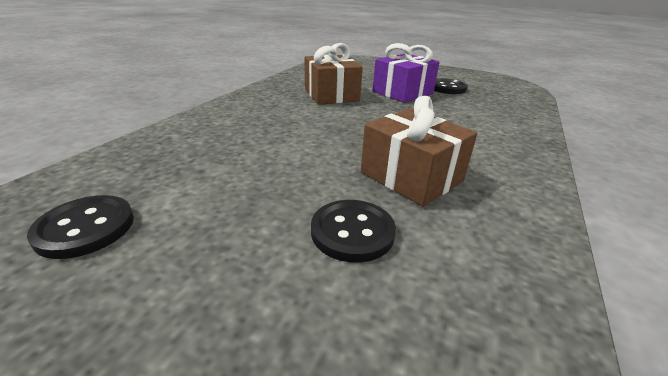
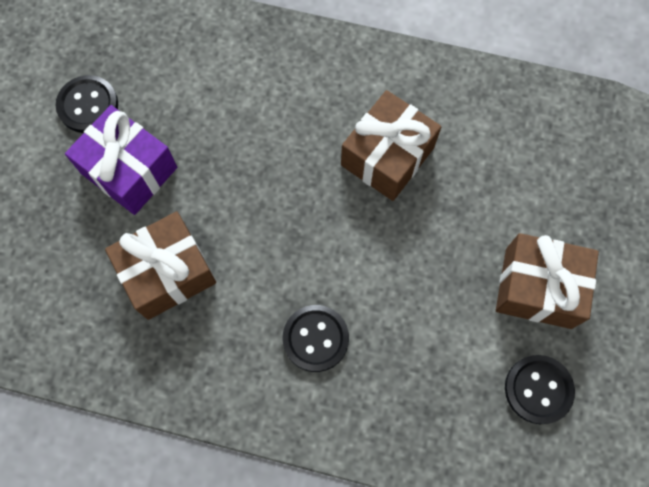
camera: 100 degrees left, 40 degrees up
black button [311,200,396,263] -> black button moved to [283,305,349,372]
none -> brown gift [496,233,599,329]

